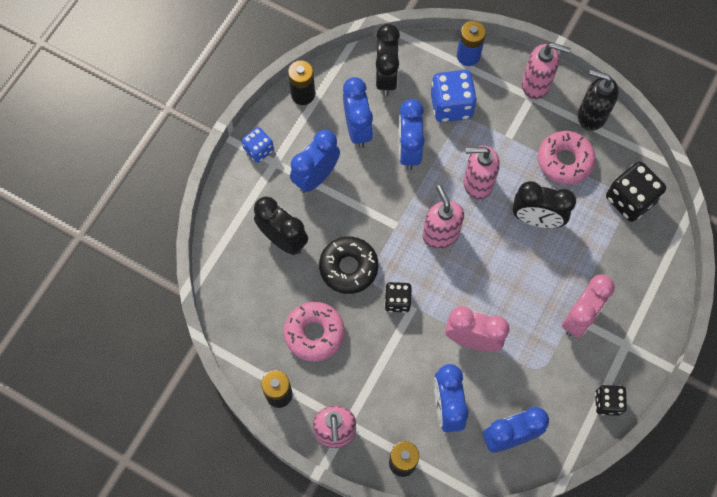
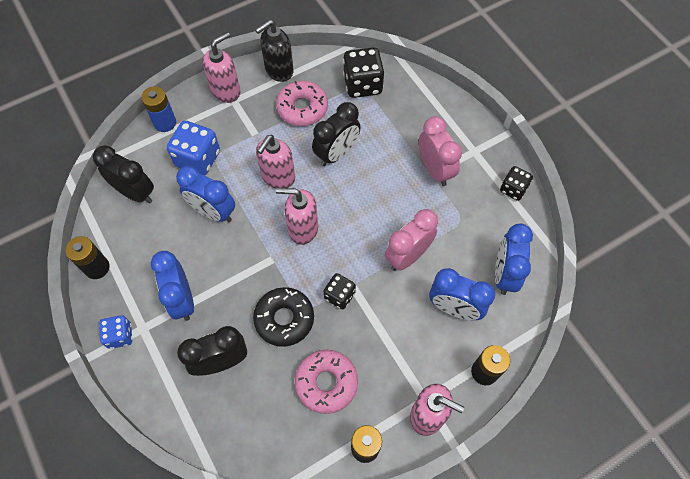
camera: 60 degrees left, 5 degrees down
blue clock [343,77,373,148] -> none

